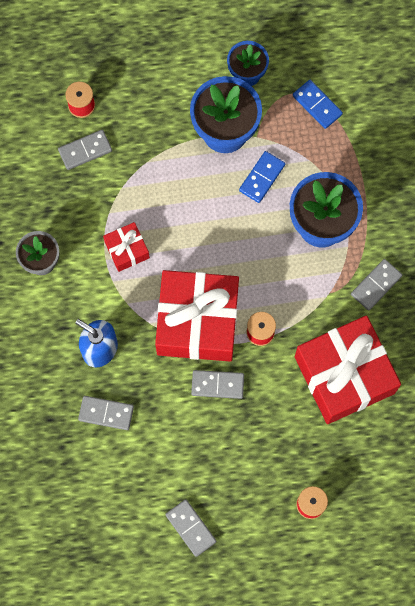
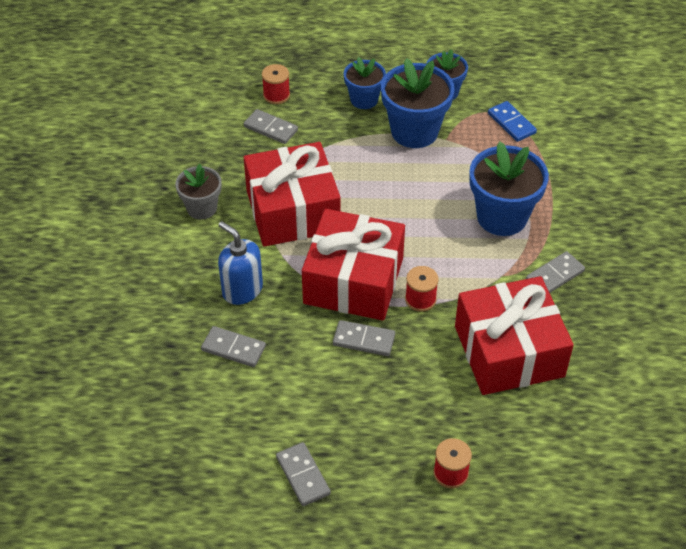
camera: 10 degrees right, 25 degrees down
grey domino [58,130,112,170] -> grey domino turned 45 degrees clockwise [244,109,298,144]
red gift [103,222,150,272] -> red gift [244,142,341,247], size x2.16
blue domino [239,151,285,203] -> none
none -> blue flower pot [344,57,386,109]

